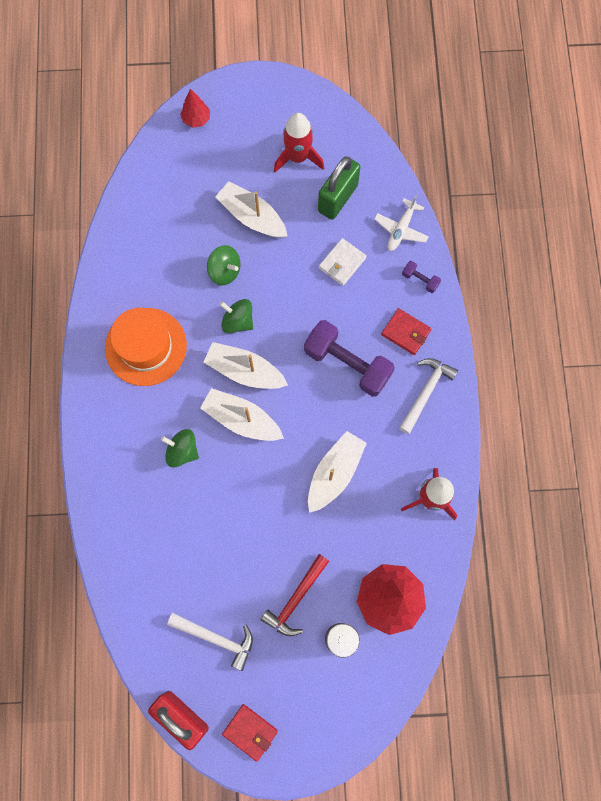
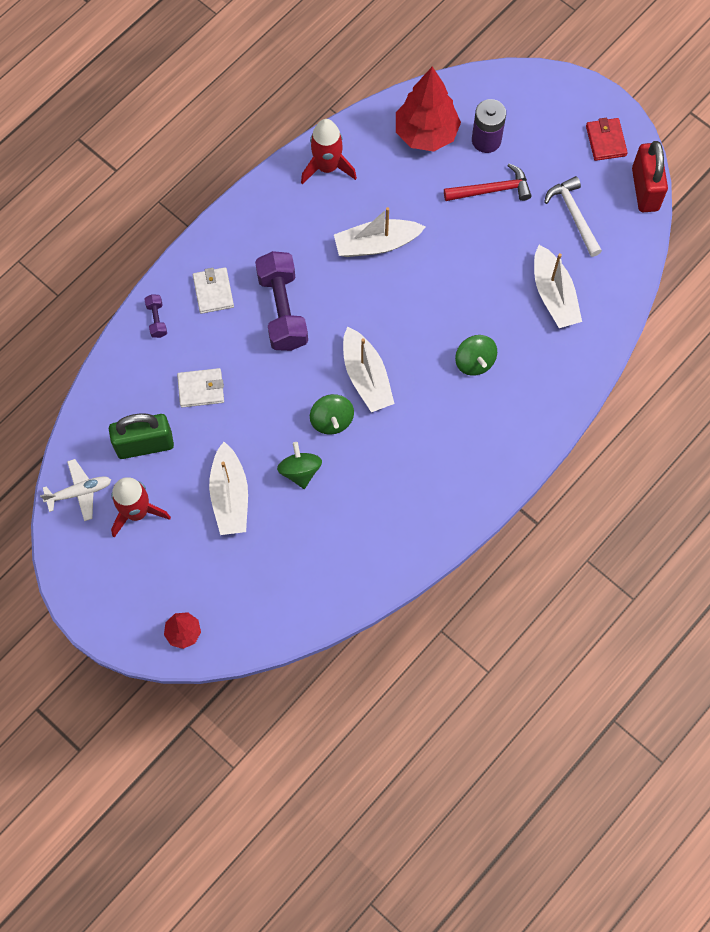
camera: 135 degrees left, 5 degrees down
orange hat [105,308,187,386] -> none
white boat [200,388,284,441] -> white boat moved to [534,245,582,328]
white plane [374,195,429,251] -> white plane moved to [40,459,111,521]
red wallet [381,308,431,355] -> white wallet [193,267,234,314]
white hammer [399,358,458,434] -> none

